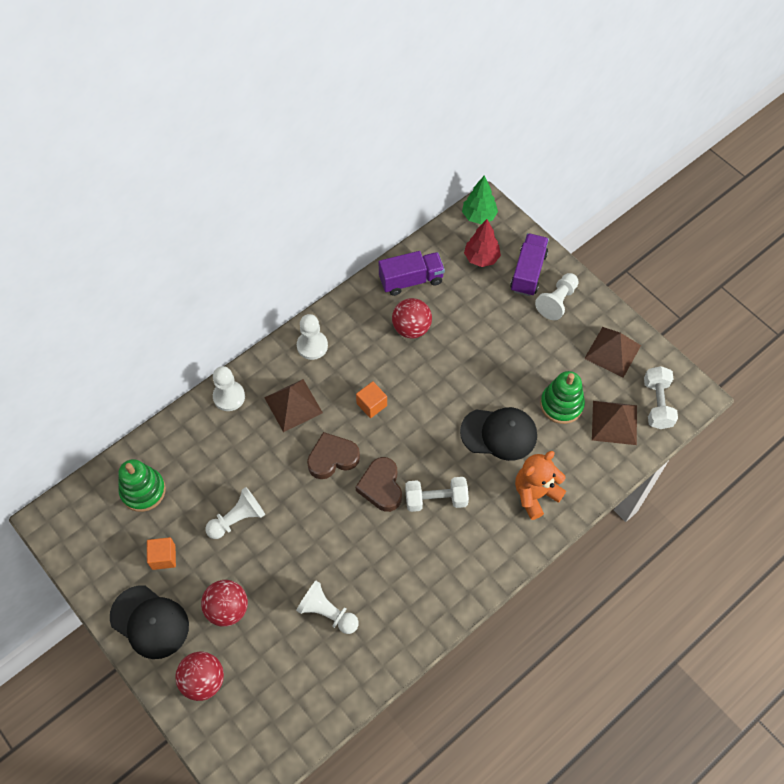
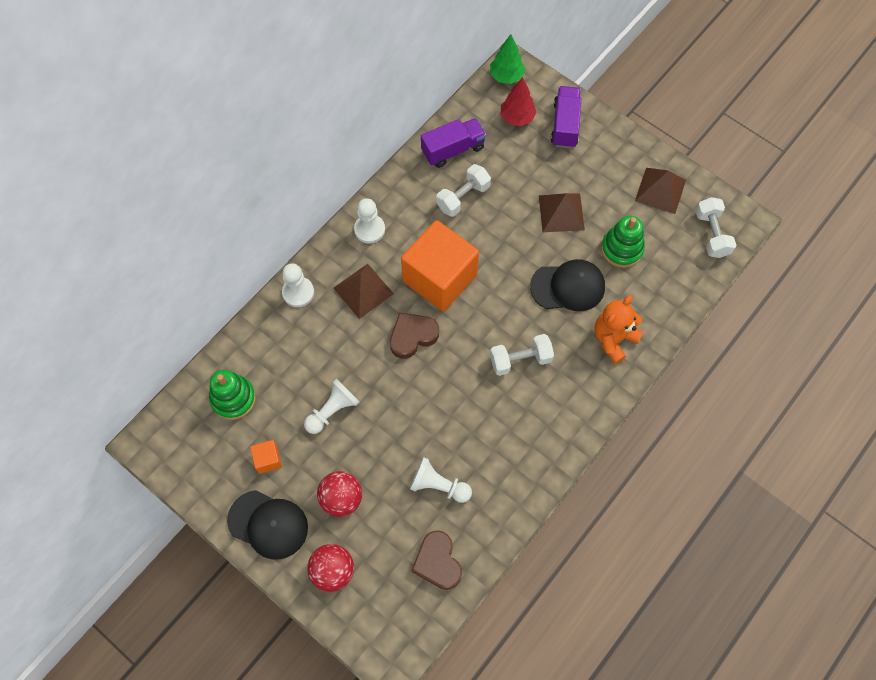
camera: 10 degrees left, 5 degrees up
orange cube [356,381,387,418] -> orange cube [401,220,479,311], size x2.46
brown heart [356,457,402,512] -> brown heart moved to [412,530,462,590]
red ball [392,298,432,338] -> white dumbbell [436,164,491,217]
white pawn [535,273,579,320] -> none
brown pyramid [592,401,637,445] -> brown pyramid moved to [539,193,585,232]

